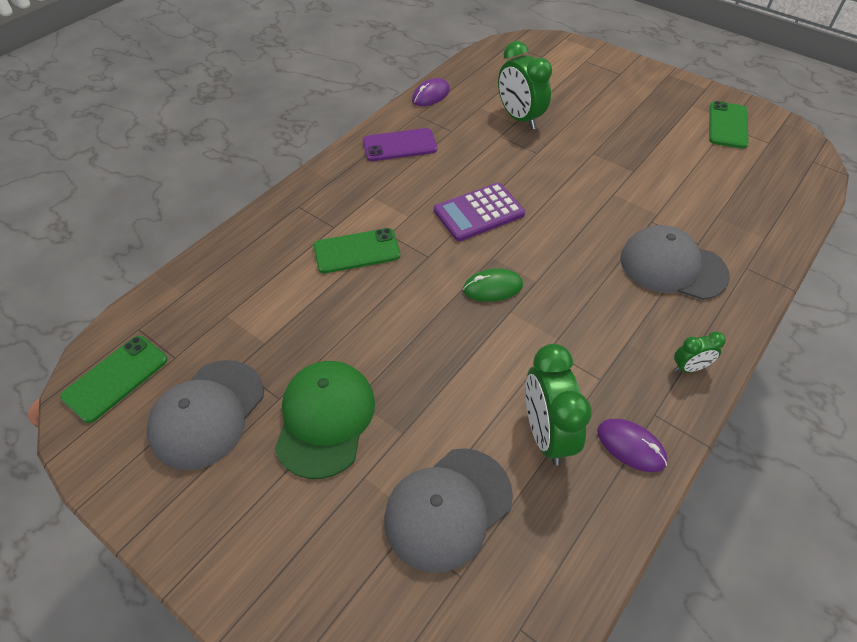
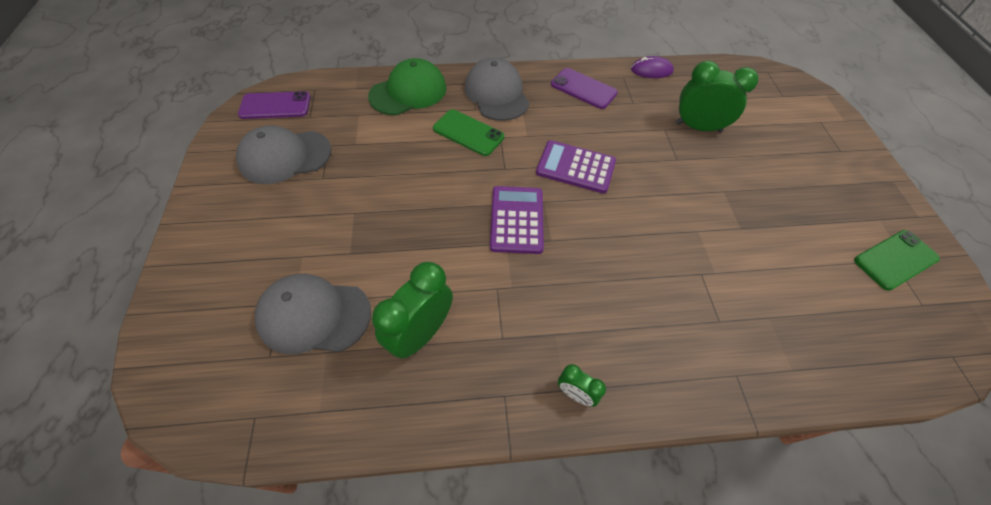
camera: 45 degrees right, 5 degrees up
green phone [60,336,167,423] -> purple phone [238,91,311,119]
green cap [275,361,375,479] -> green cap moved to [368,58,447,115]
green mouse [463,268,523,302] -> purple calculator [490,186,544,254]
green clock [498,41,552,130] -> green clock turned 90 degrees clockwise [676,61,758,133]
purple mouse [597,419,667,472] -> none
grey cap [620,225,730,300] -> grey cap moved to [465,58,530,121]

